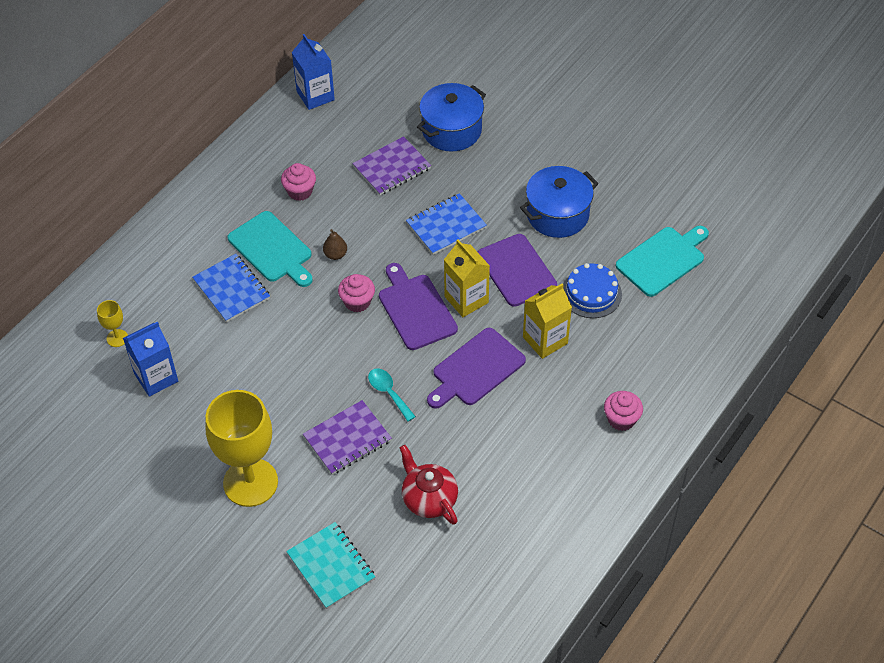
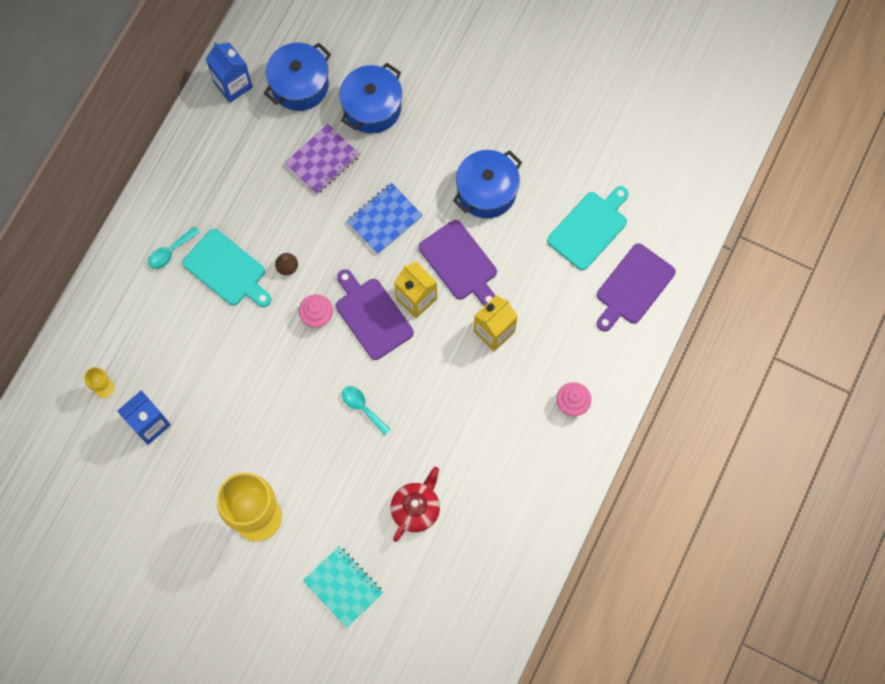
camera: 10 degrees left, 20 degrees up
blue notebook [192,254,270,322] -> none
pink cupcake [281,163,316,201] -> none
purple notebook [303,400,392,475] -> none
red teapot [400,445,458,525] -> red teapot turned 75 degrees clockwise [390,467,440,542]
purple cutting board [427,328,526,409] -> purple cutting board moved to [597,243,676,332]
blue cake [563,263,622,318] -> none
none -> turquoise spoon [148,226,200,269]
none -> blue pot [264,43,331,111]

